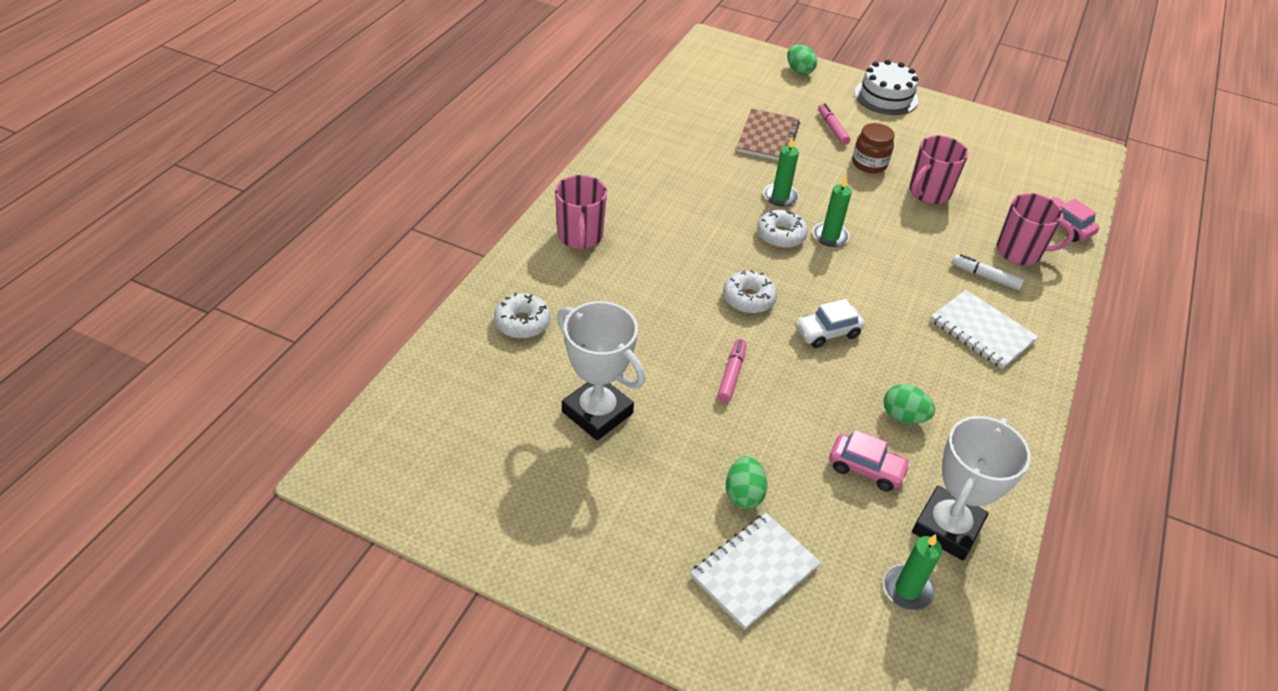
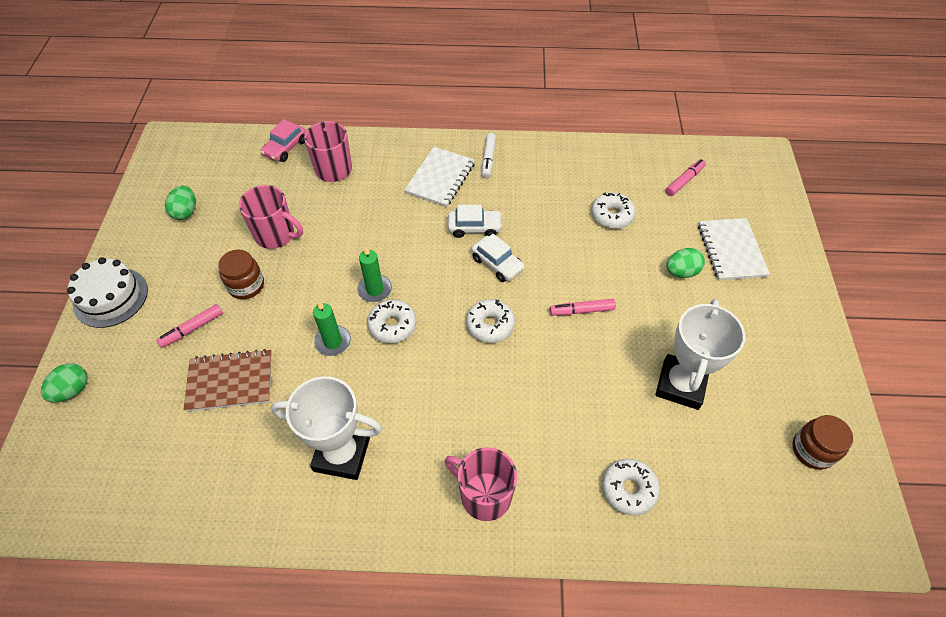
camera: 110 degrees left, 10 degrees up
pink mug [555,175,607,250] -> pink mug turned 120 degrees counterclockwise [444,447,517,521]
white notebook [690,513,821,630] -> white notebook turned 60 degrees clockwise [698,218,770,281]
pink car [829,430,911,491] -> white donut [591,192,636,229]
green candle [883,534,942,610] -> pink marker [666,159,706,196]
green egg [884,384,935,424] -> green egg moved to [165,186,196,220]
white trophy [912,416,1031,560] -> white trophy moved to [271,376,382,480]
white marker [952,254,1024,290] -> white marker moved to [482,133,496,178]
none -> white car [448,205,502,238]
none -> brown jar [792,415,853,470]

